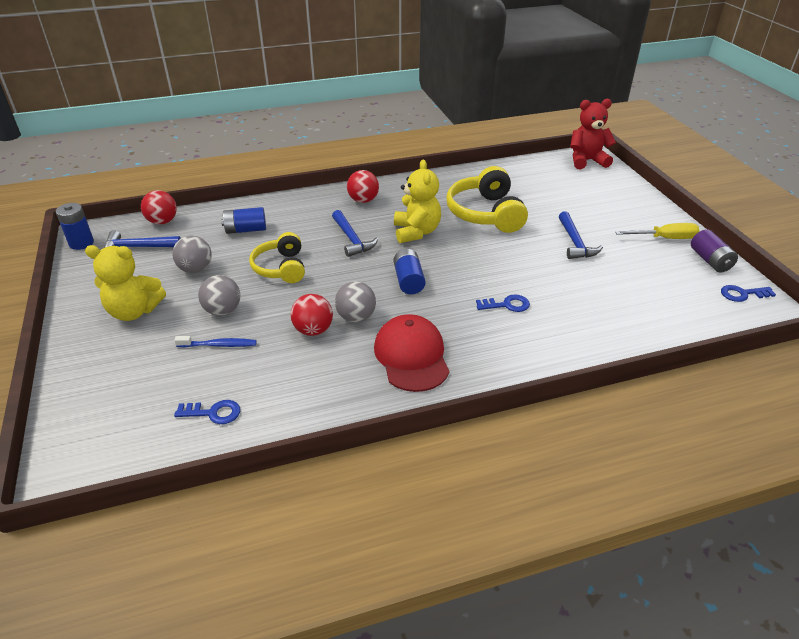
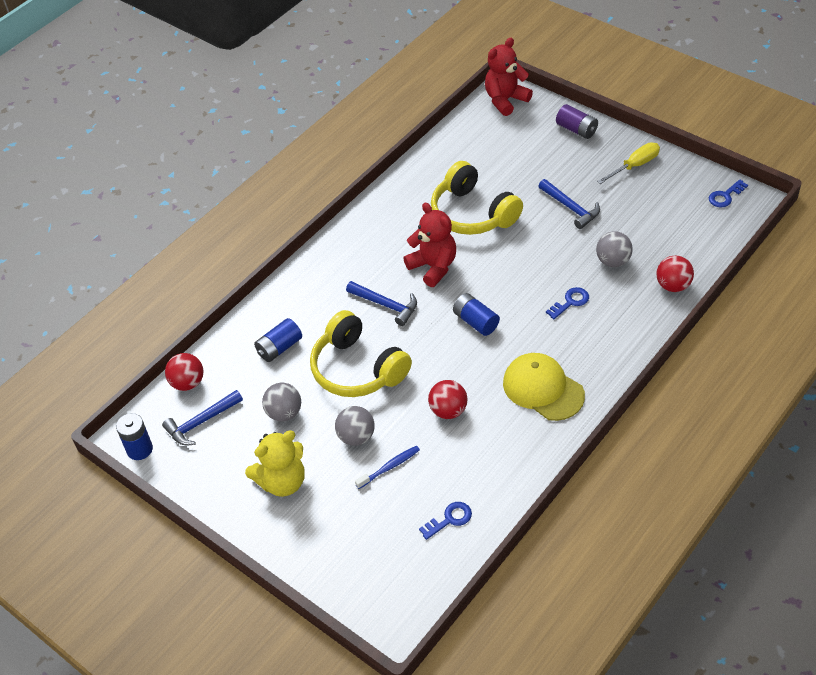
camera: 30 degrees left, 10 degrees up
yellow headphones [249,232,305,283] -> yellow headphones [310,310,412,397], size x1.53
grey ball [335,281,376,322] -> grey ball moved to [596,231,633,267]
red ball [347,170,379,203] -> red ball moved to [656,255,694,292]
red cap [374,314,449,392] -> yellow cap [503,353,585,421]
yellow teddy bear [394,160,441,243] -> red teddy bear [403,203,456,287]
purple battery [691,229,738,272] -> purple battery moved to [556,104,598,139]

